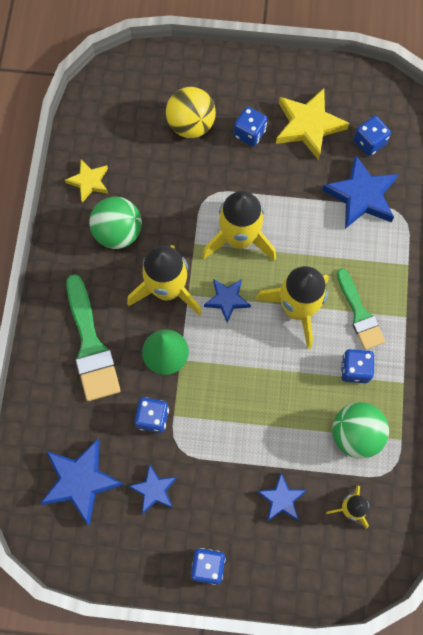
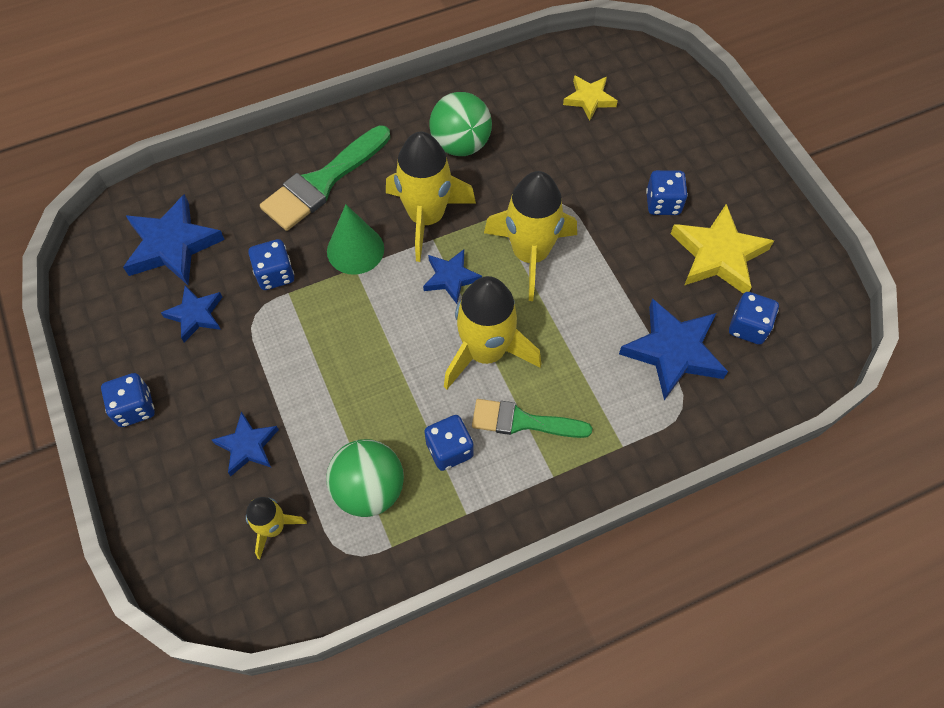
camera: 60 degrees right, 10 degrees down
yellow star [65,159,108,203] -> yellow star moved to [563,75,618,121]
yellow ball [166,87,216,138] -> none
green brush [337,268,385,350] -> green brush turned 60 degrees clockwise [472,399,592,438]

